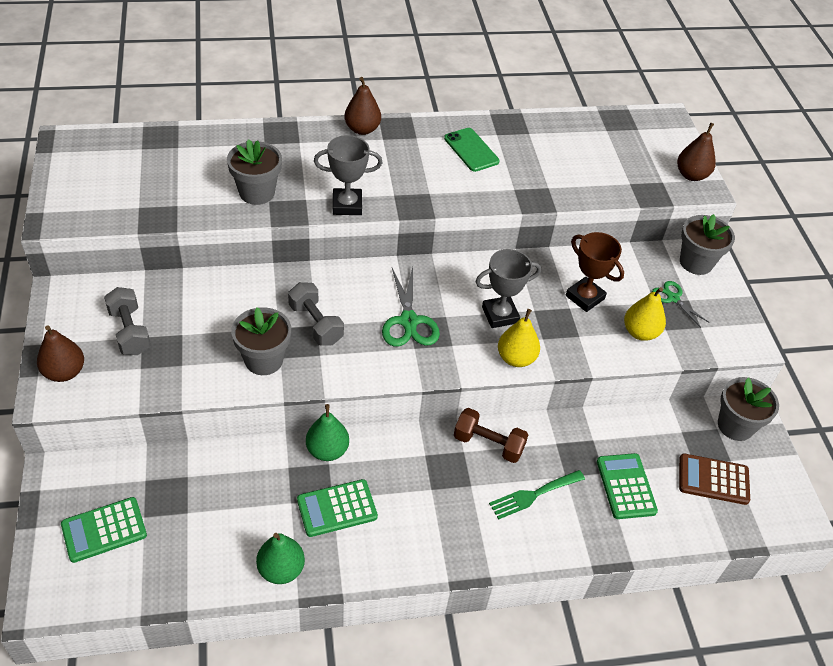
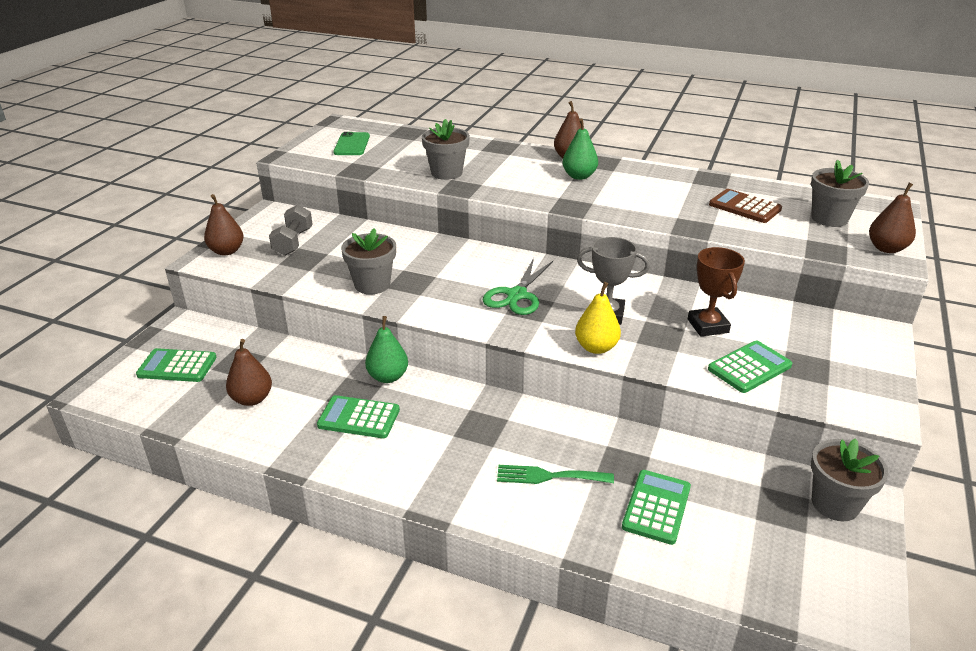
camera: 35 degrees right, 15 degrees down
green pear [256,533,305,584] -> green pear moved to [563,118,598,180]
grey dumbbell [288,282,344,346] -> none
grey trophy [314,135,382,215] -> none
green phone [444,128,500,172] -> green phone moved to [333,132,370,155]
brown dumbbell [454,408,528,463] -> none
yellow pear [624,287,666,341] -> green calculator [708,341,792,393]
green scissors [652,281,710,328] -> none
brown calculator [679,453,750,505] -> brown calculator moved to [709,189,782,223]
grey flower pot [680,214,735,275] -> grey flower pot moved to [811,160,869,227]
none -> brown pear [226,339,272,406]

